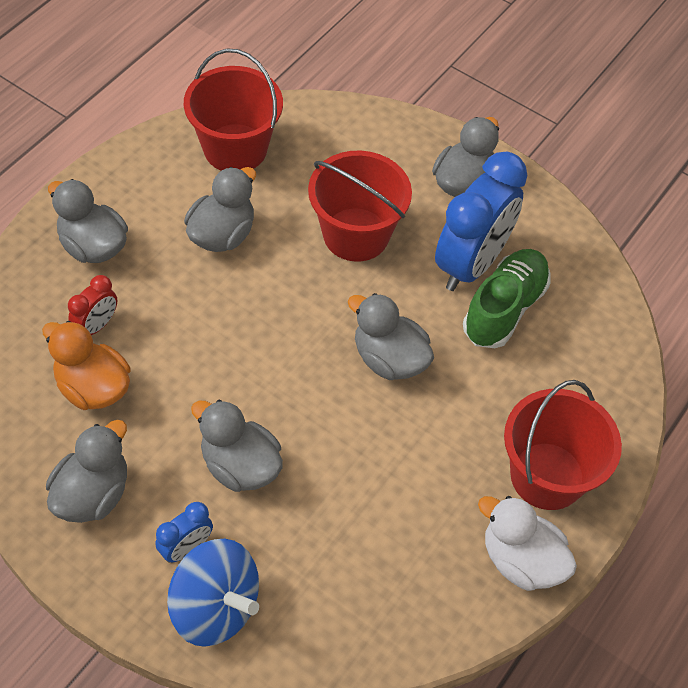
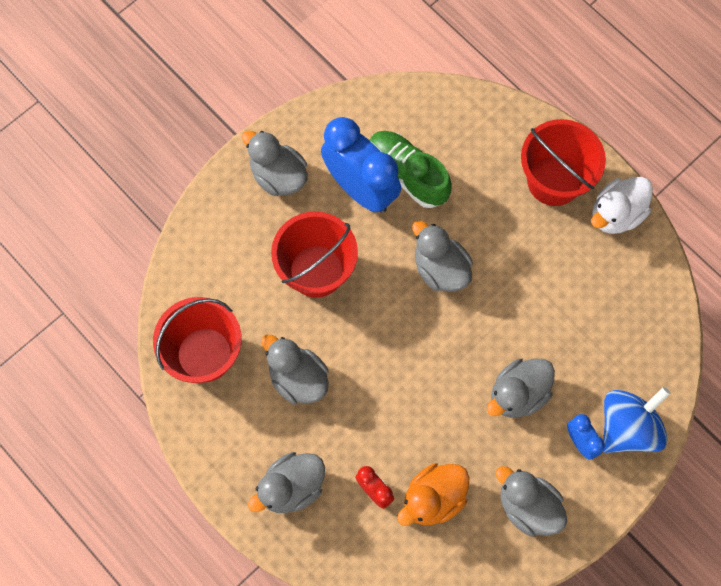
camera: 75 degrees left, 15 degrees up
grey duck [348,293,434,380] -> grey duck turned 90 degrees clockwise [412,221,473,292]

